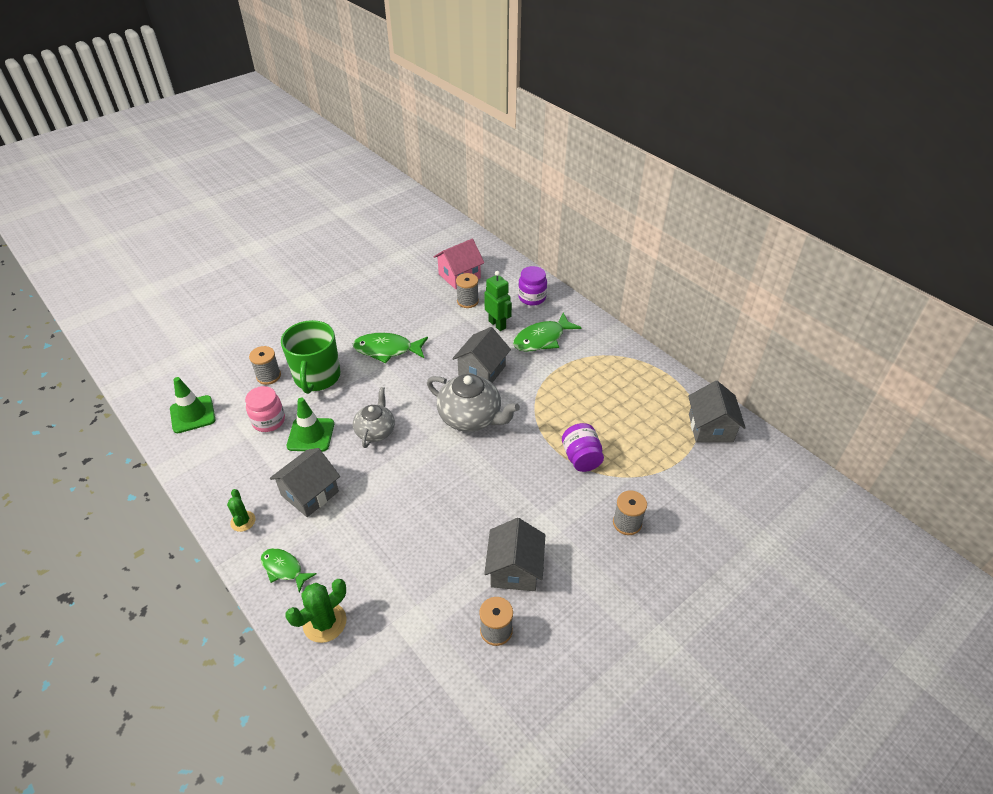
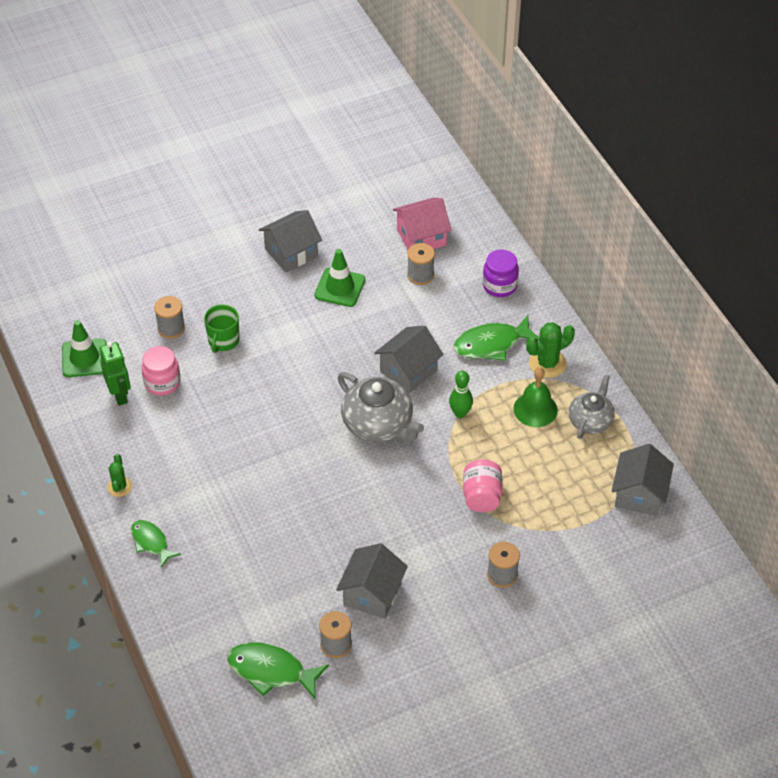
camera: 15 degrees right, 5 degrees up
grey house [270,448,340,517] -> grey house moved to [259,210,322,272]
green mug [281,320,340,394] -> green mug [204,305,239,353], size x0.59
green cactus [285,579,346,643] -> green cactus moved to [526,322,575,378]
green traffic cone [287,397,334,452] -> green traffic cone moved to [314,249,365,307]
green fish [353,333,428,363] -> green fish moved to [227,642,329,700]
grey teapot [353,387,395,448] -> grey teapot moved to [569,374,615,439]
green robot [484,271,512,331] -> green robot moved to [99,341,131,406]
purple jar [562,423,604,472] -> pink jar [463,459,502,512]
none -> green bowling pin [449,370,473,418]
none -> green bell [513,367,558,427]

